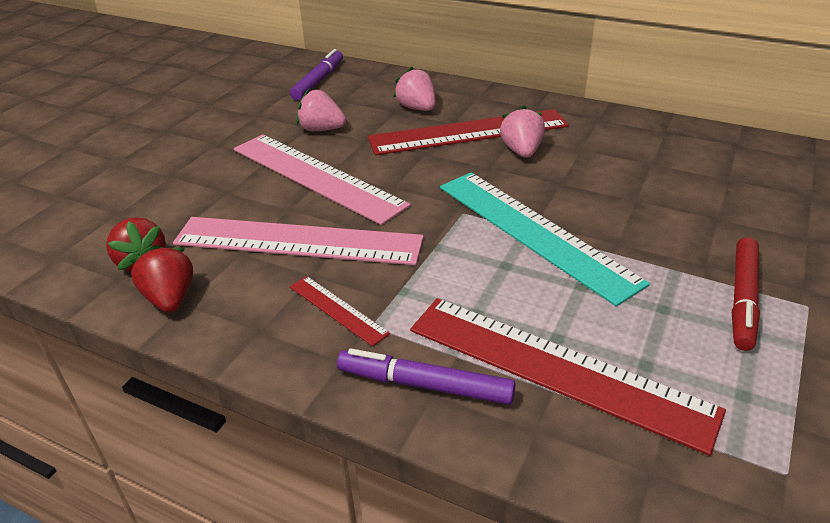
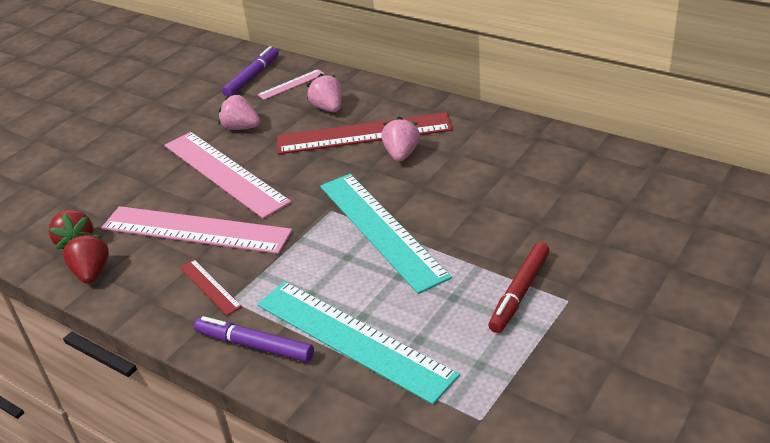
camera: 10 degrees right, 0 degrees up
red ruler [410,298,726,456] -> turquoise ruler [257,281,460,405]
none -> pink ruler [257,69,325,100]

